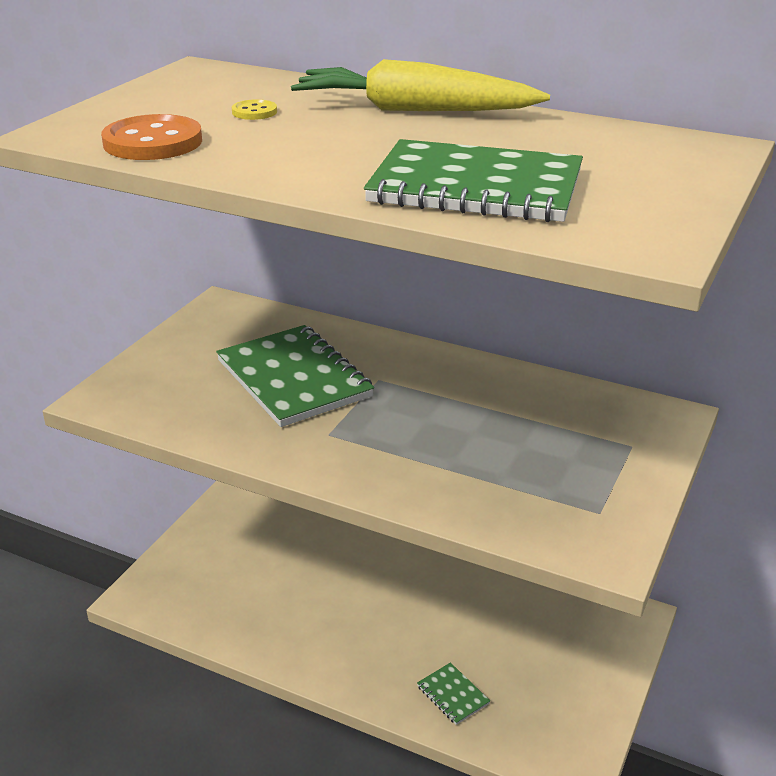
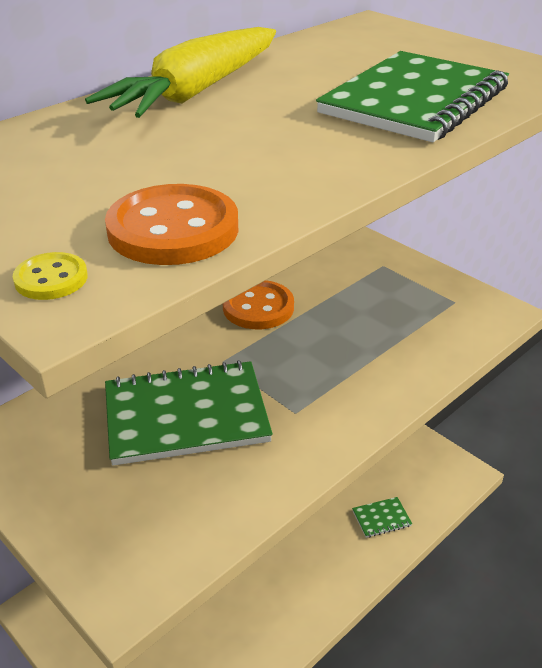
camera: 70 degrees left, 5 degrees up
yellow button [232,99,277,120] -> yellow button moved to [13,252,88,300]
none -> orange button [223,280,294,329]

